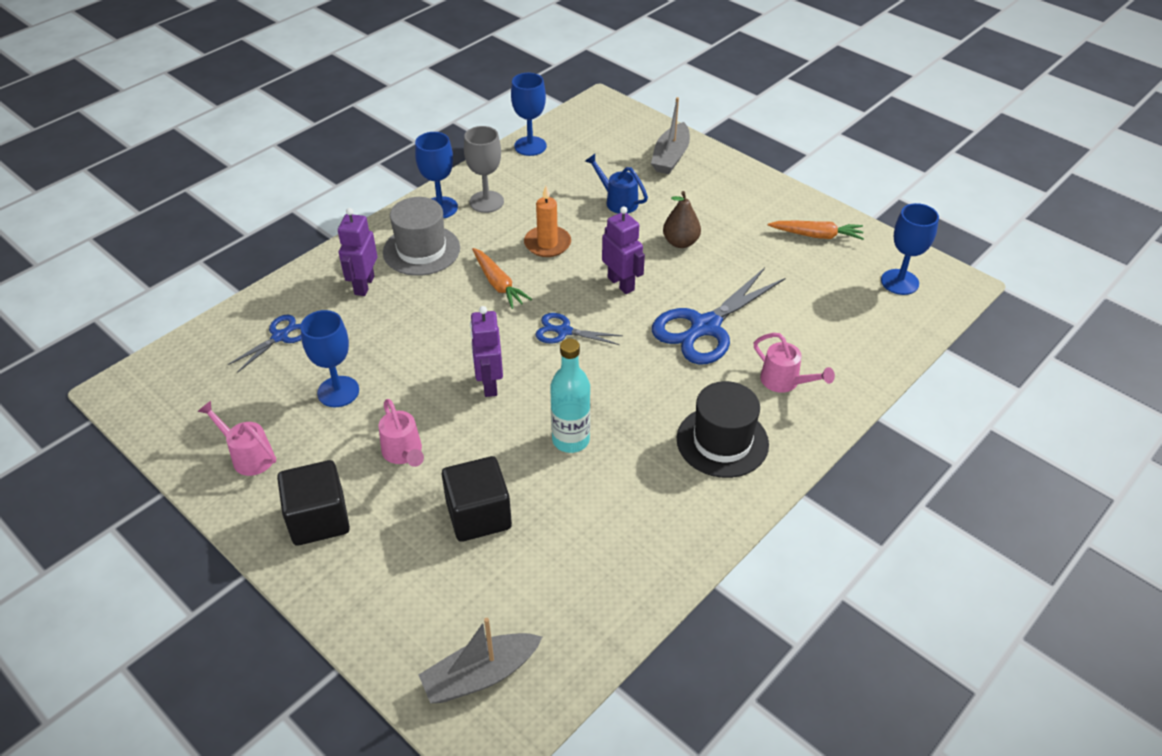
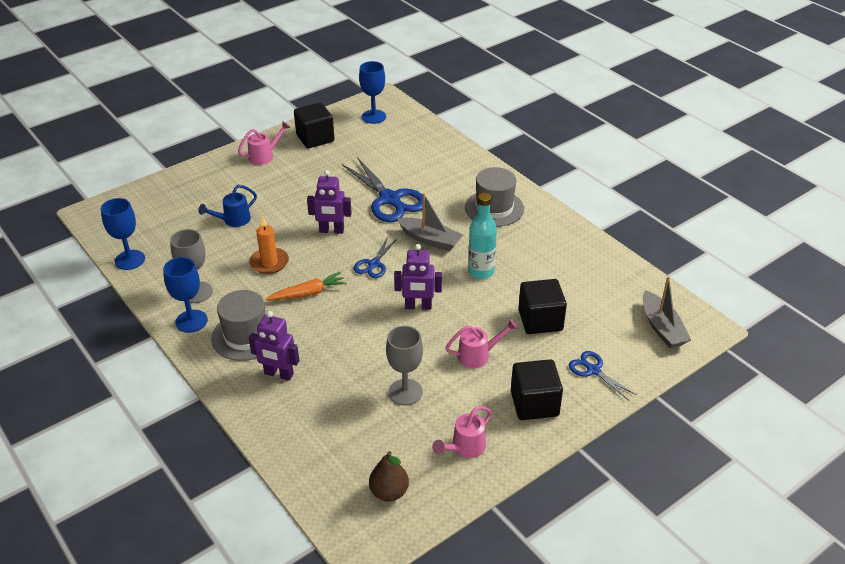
camera: 80 degrees left, 5 degrees down
blue scissors [228,315,302,373] -> blue scissors moved to [569,351,637,401]
blue goblet [300,310,359,407] -> grey goblet [386,326,423,405]
purple robot [602,206,645,294] -> purple robot turned 150 degrees counterclockwise [307,170,352,234]
grey boat [651,97,690,174] -> grey boat moved to [397,193,463,251]
brown pear [663,191,701,248] -> brown pear moved to [369,451,409,502]
black hat [677,381,769,478] -> grey hat [465,167,524,227]
pink watering can [754,333,835,393] -> pink watering can moved to [238,122,290,165]
orange carrot [768,221,864,240] -> black cube [294,102,334,148]

